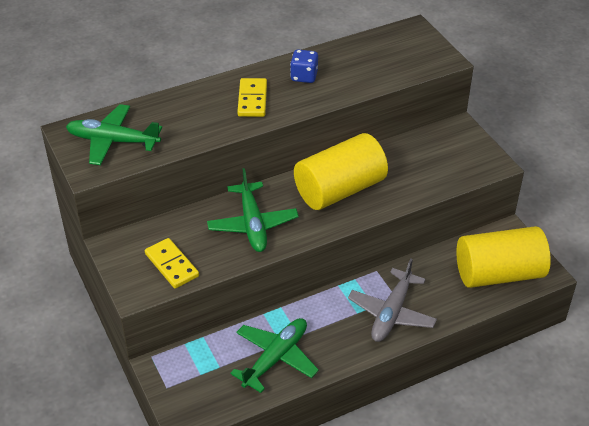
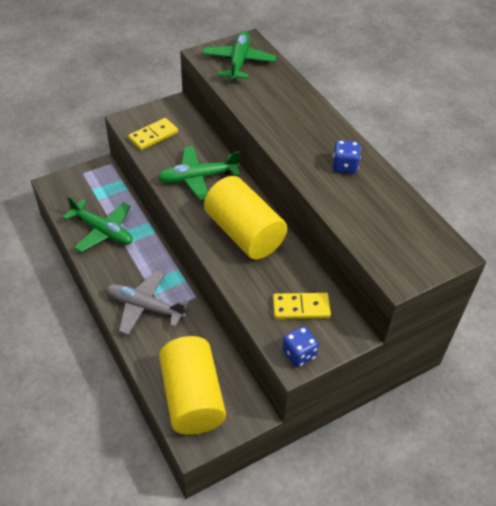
camera: 85 degrees right, 5 degrees up
yellow domino [237,78,267,117] -> yellow domino moved to [273,293,331,319]
none -> blue dice [282,326,319,367]

